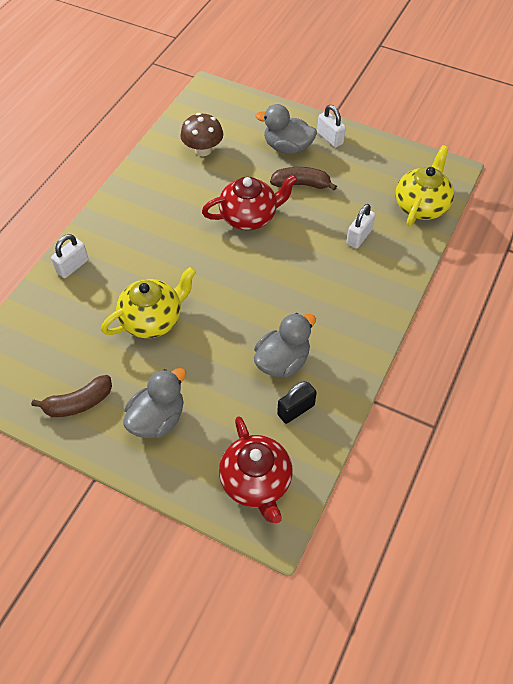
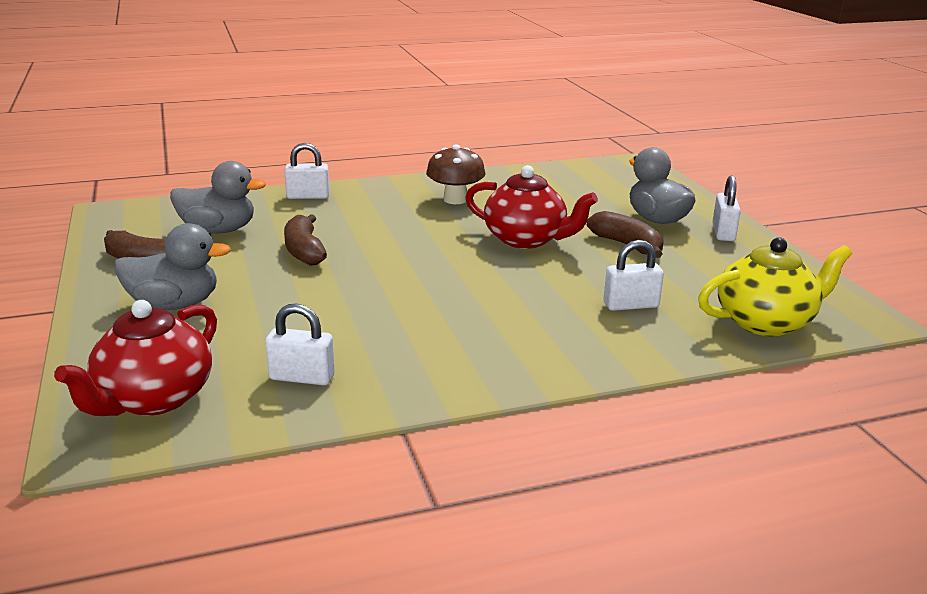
camera: 45 degrees right, 30 degrees down
yellow teapot [101,266,196,338] -> brown banana [284,214,327,266]
brown mushroom [180,113,223,156] -> brown mushroom moved to [426,144,486,204]
grey duck [254,313,316,378] -> grey duck moved to [170,161,266,234]
black padlock [277,381,317,424] -> white padlock [265,303,335,385]

